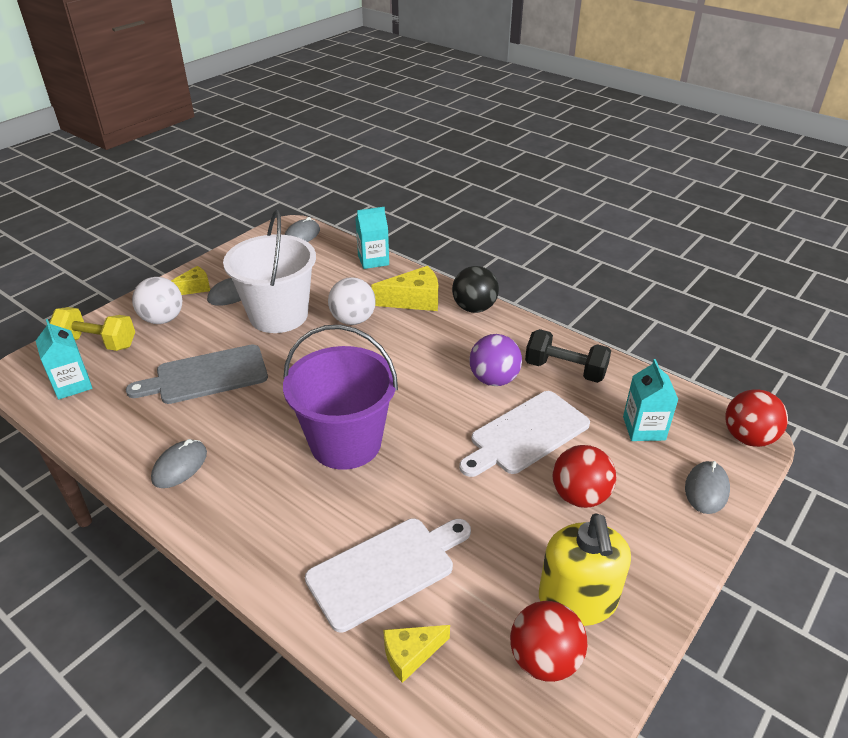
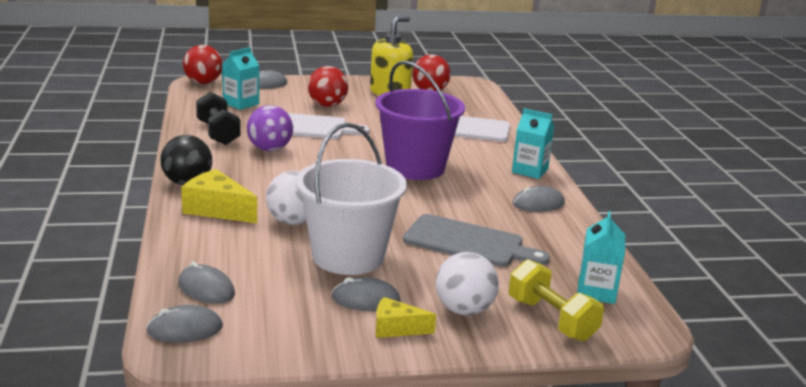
camera: 140 degrees left, 15 degrees down
turquoise carton [356,207,389,269] -> turquoise carton moved to [512,108,554,179]
yellow cheese [383,625,450,683] -> none
none -> grey mouse [178,262,235,304]

